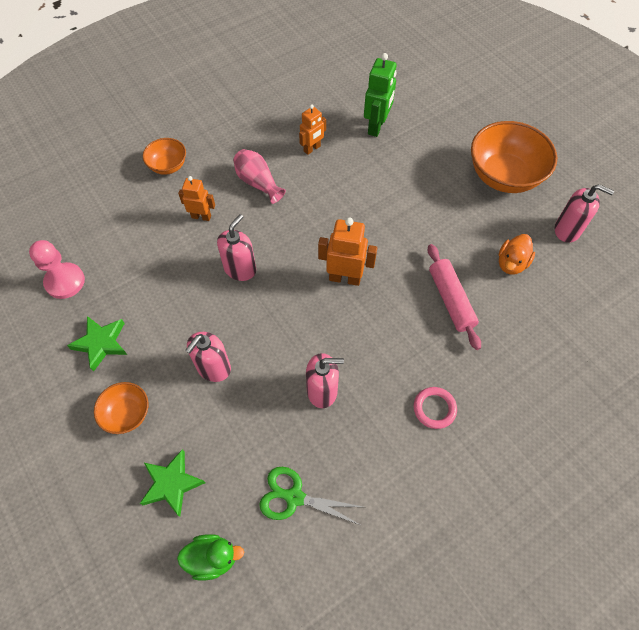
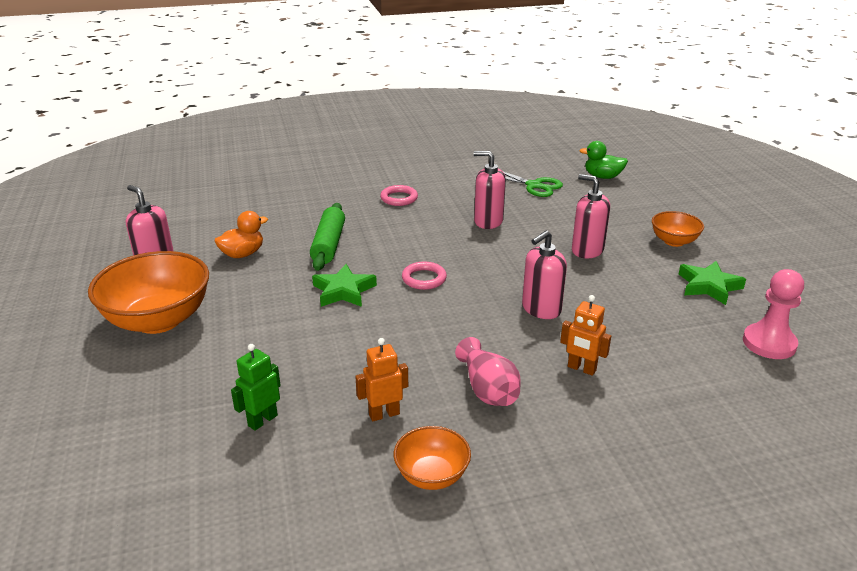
camera: 160 degrees left, 30 degrees down
green star [140,449,205,517] -> green star moved to [312,264,377,307]
orange bowl [143,138,186,175] -> orange bowl moved to [394,426,471,490]
pink soap dispenser [185,332,231,382] -> pink soap dispenser turned 105 degrees counterclockwise [572,174,610,258]
orange robot [318,218,377,286] -> pink ring [402,261,447,290]
green robot [364,53,397,137] -> green robot [231,344,281,431], size x0.65
pink rolling pin [428,244,481,350] -> green rolling pin [310,203,345,271]

